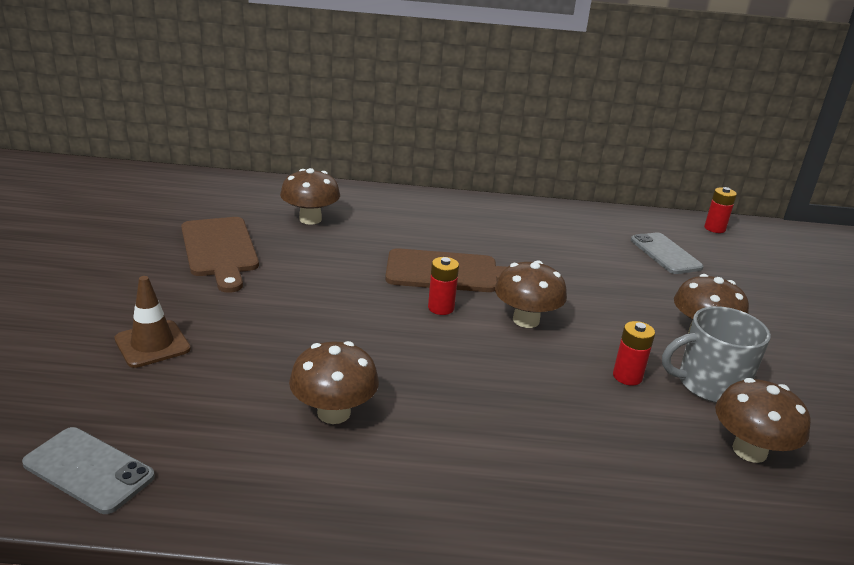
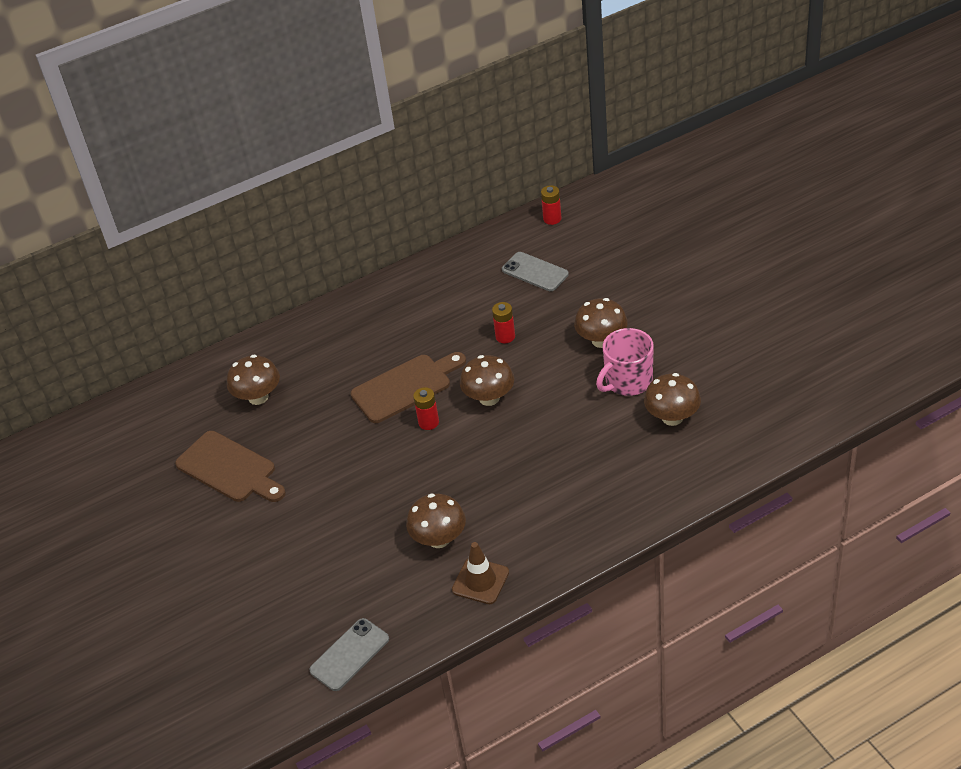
camera: 25 degrees left, 15 degrees up
grey phone [22,427,155,514] -> grey phone turned 45 degrees counterclockwise [309,618,389,691]
brown traffic cone [115,276,191,368] -> brown traffic cone moved to [452,542,509,604]
red battery [613,321,655,386] -> red battery moved to [492,302,515,343]
grey mug [662,306,771,403] -> pink mug [596,328,654,396]

